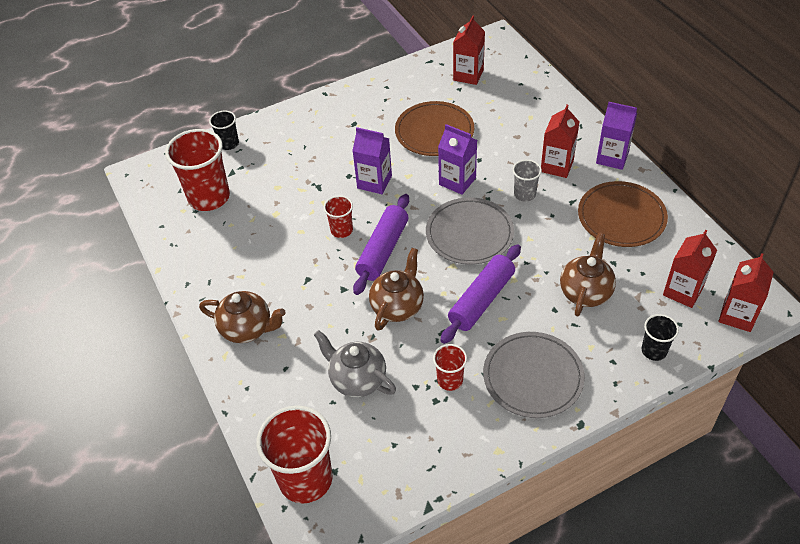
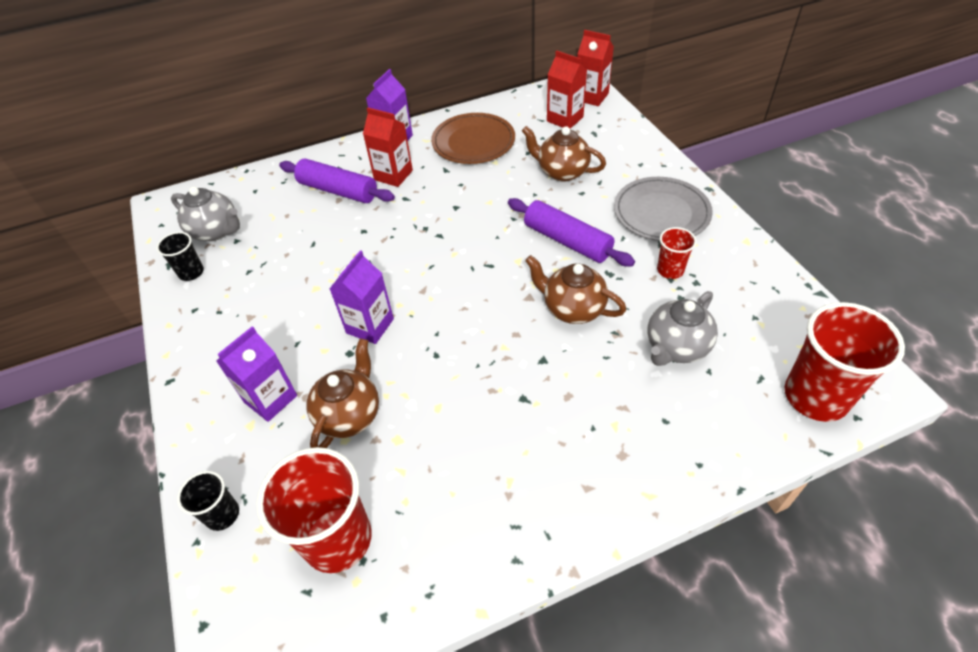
camera: 85 degrees left, 0 degrees up
brown teapot [199,291,286,343] -> brown teapot moved to [306,338,379,448]
red cup [324,196,353,238] -> none
purple rolling pin [353,194,409,295] -> purple rolling pin moved to [279,158,395,203]
brown plate [395,101,474,156] -> none
grey plate [426,197,514,265] -> none
purple carton [438,124,477,195] -> purple carton moved to [216,326,297,422]
red carton [453,15,485,85] -> grey teapot [171,187,240,241]
grey cup [513,160,542,202] -> none
black cup [641,314,679,361] -> black cup moved to [156,232,204,281]

